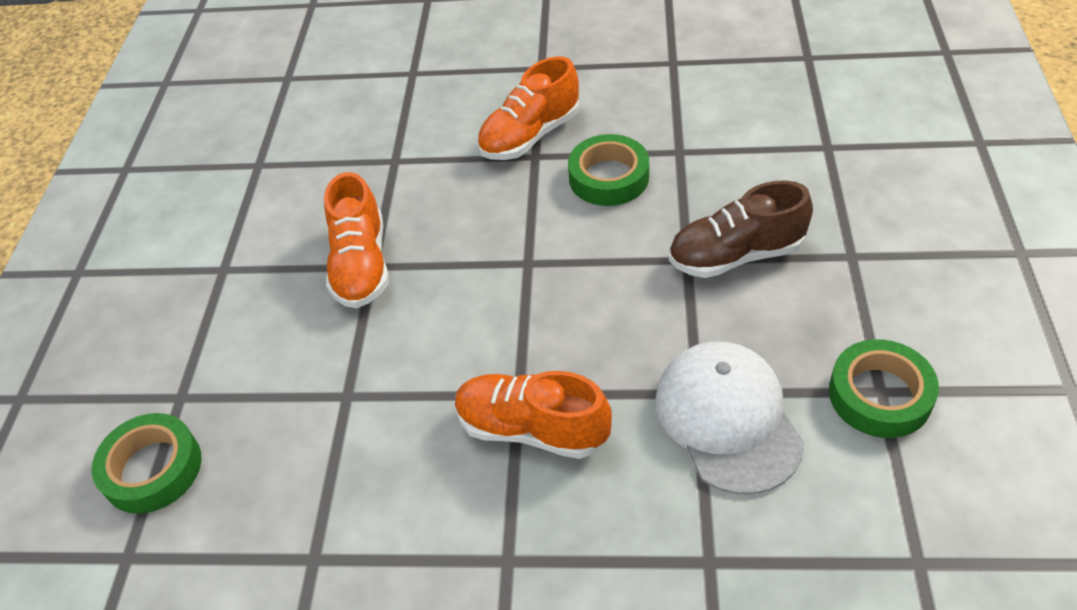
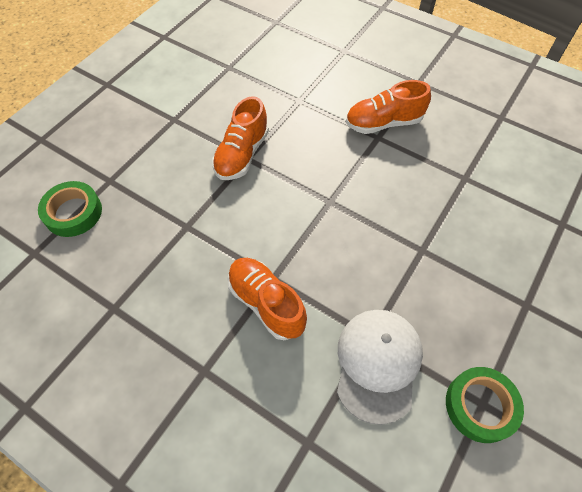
camera: 25 degrees right, 10 degrees up
green tape [568,134,649,206] -> none
brown shoe [669,181,813,278] -> none

